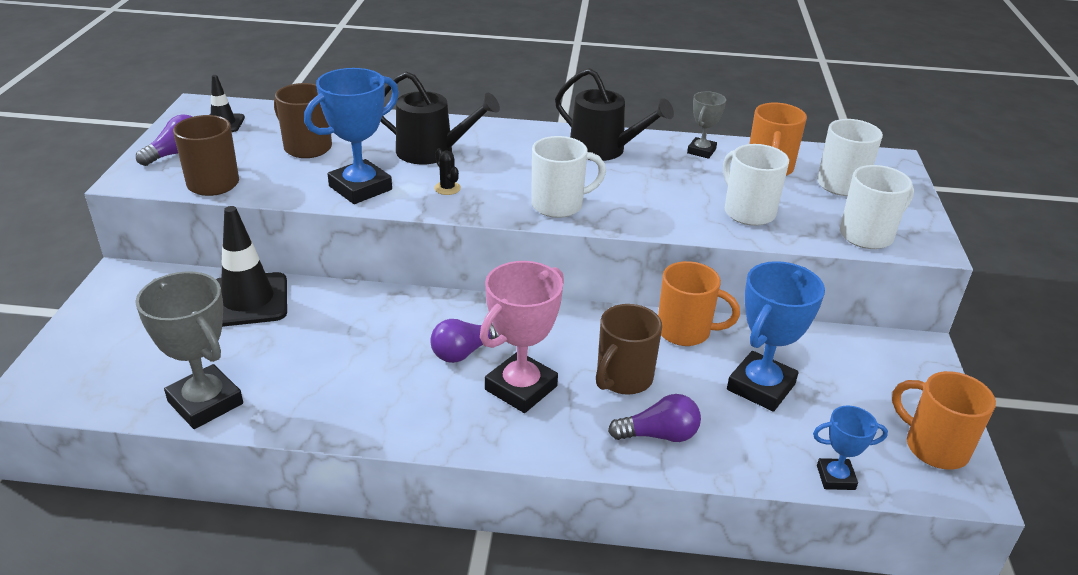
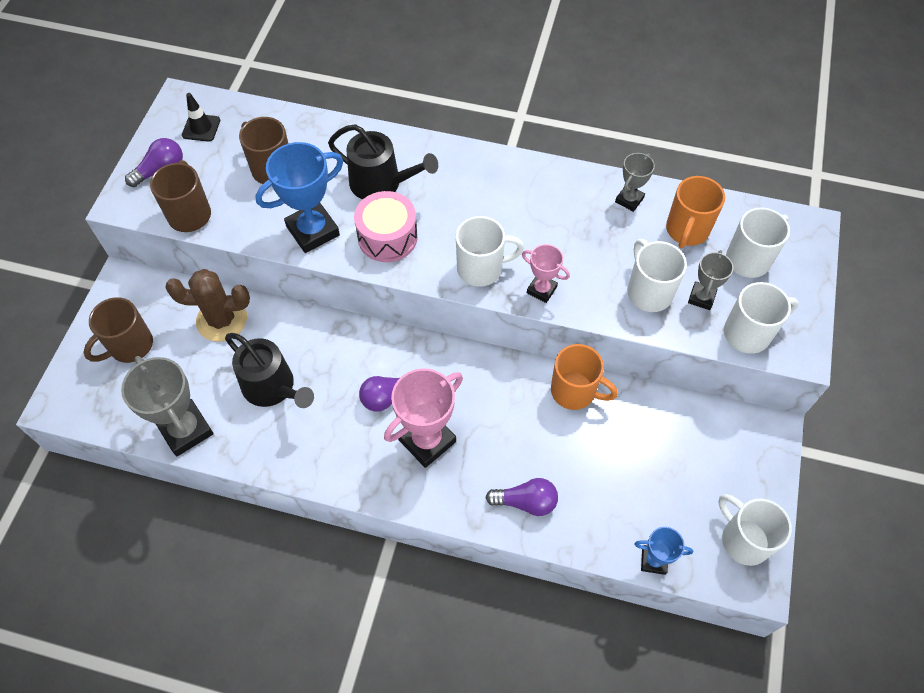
camera: 10 degrees right, 25 degrees up
black traffic cone [216,206,287,327] -> brown cactus [165,269,250,342]
black cactus [434,148,461,195] -> pink drum [354,191,418,262]
black watering can [555,68,674,161] -> black watering can moved to [225,333,314,408]
brown mug [596,304,662,395] -> brown mug moved to [84,297,153,363]
blue trophy [727,261,825,412] -> none
orange mug [892,371,996,469] -> white mug [718,494,792,566]
none -> pink trophy [522,244,570,303]
none -> grey trophy [688,250,733,310]

